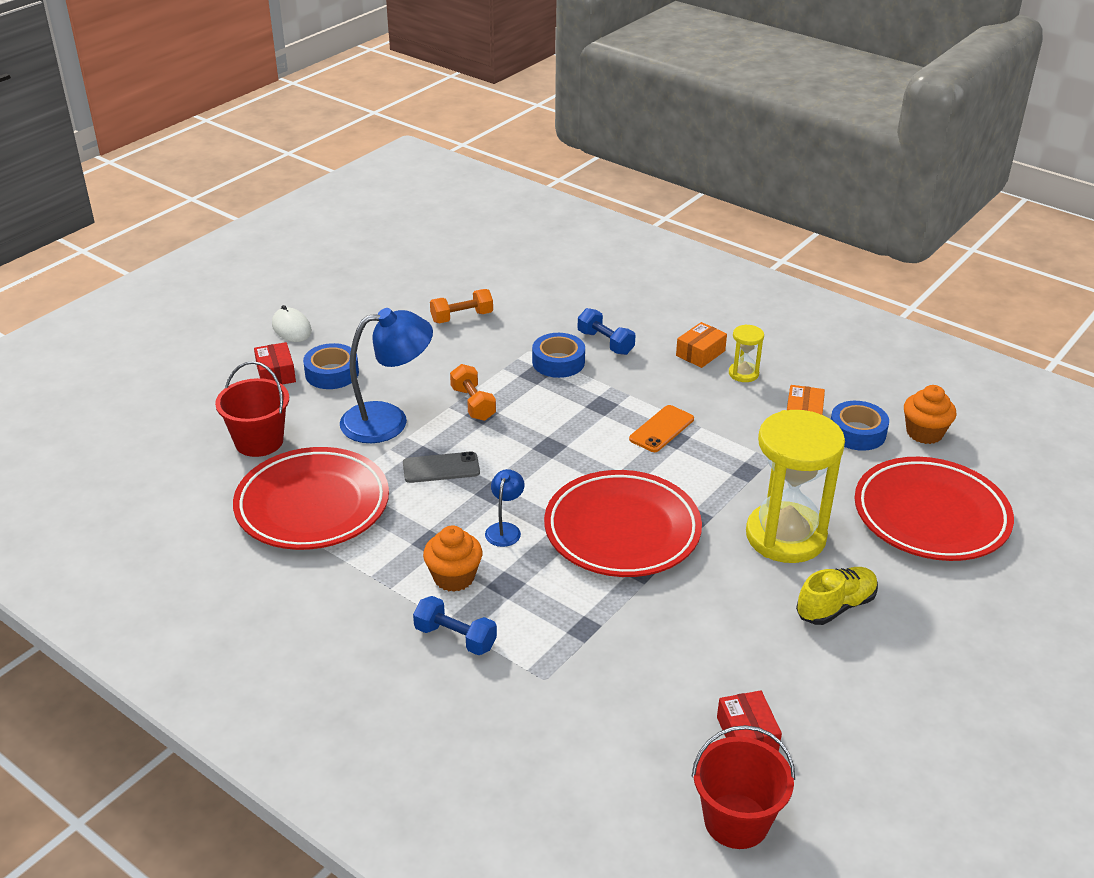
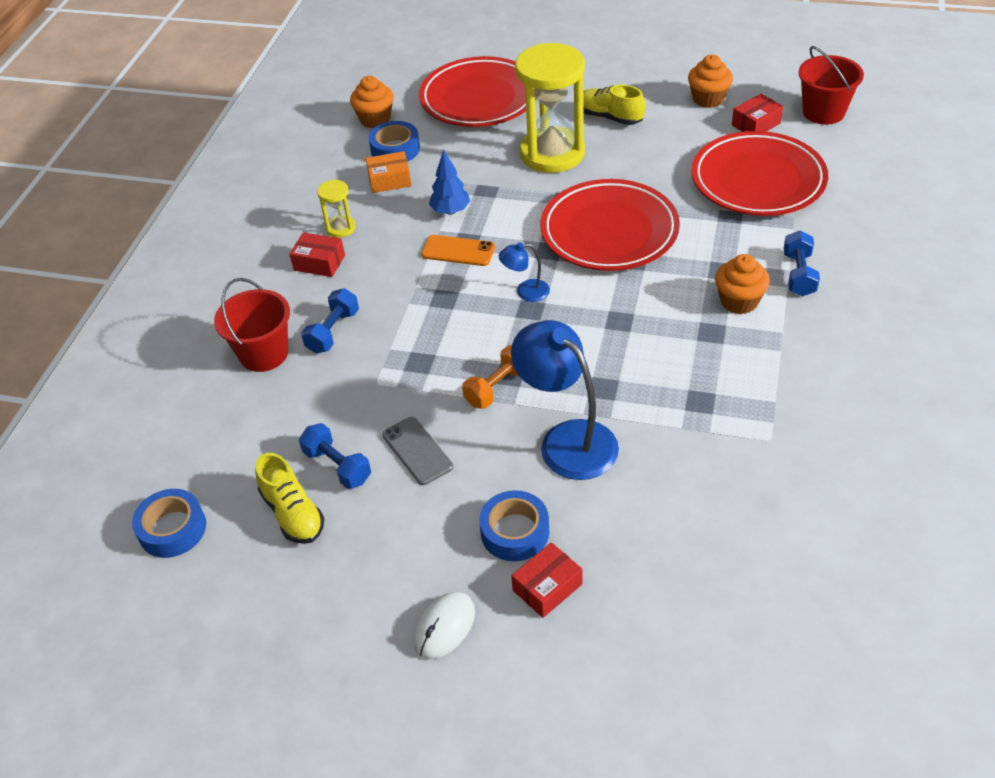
camera: 110 degrees left, 10 degrees up
red bucket [215,361,289,457] -> red bucket moved to [214,278,290,372]
red plate [233,447,389,550] -> red plate moved to [692,131,828,216]
grey phone [403,451,480,483] -> grey phone moved to [382,417,453,485]
orange dumbbell [430,289,493,323] -> blue dumbbell [299,423,371,489]
blue lamp [485,469,525,547] -> blue lamp moved to [499,243,550,302]
blue tape [532,333,585,378] -> blue tape moved to [132,489,206,558]
orange box [676,322,727,368] -> red box [289,232,345,277]
none -> yellow shoe [255,453,324,544]
none -> blue tree [429,149,470,215]
none -> orange cupcake [688,55,733,108]

